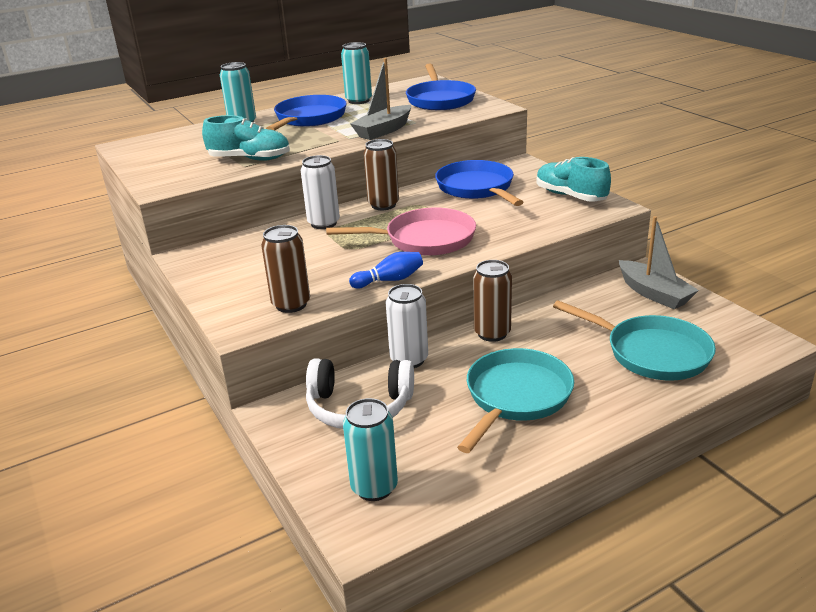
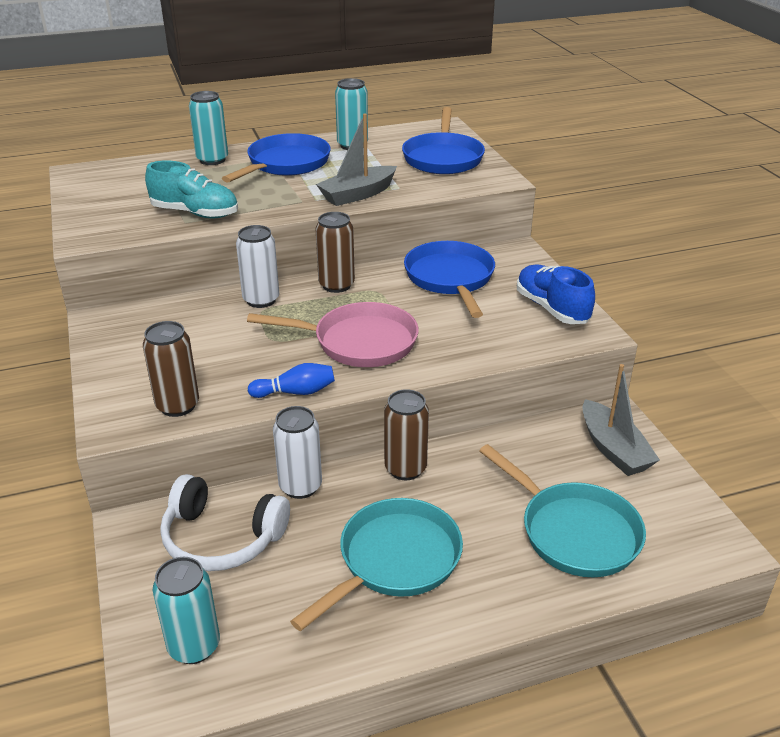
camera: 10 degrees right, 5 degrees up
turquoise shoe [536,157,611,202] -> blue shoe [517,264,595,324]

